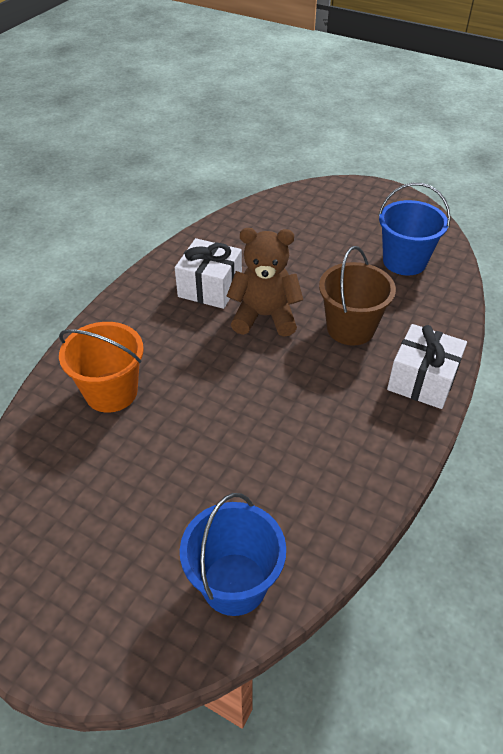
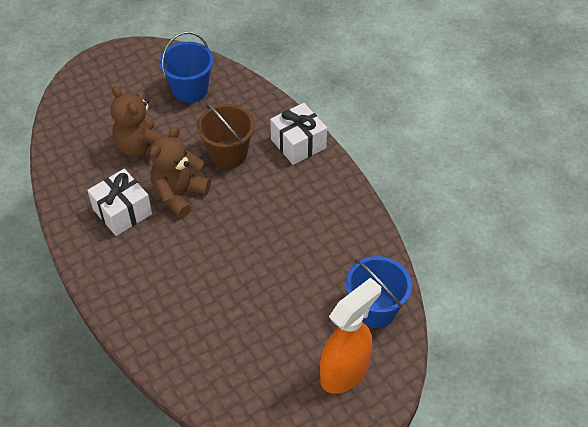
camera: 60 degrees left, 5 degrees up
orange bucket [59,322,144,413] -> none
none -> brown teddy bear [111,86,167,157]
none -> orange spray bottle [320,277,381,394]

